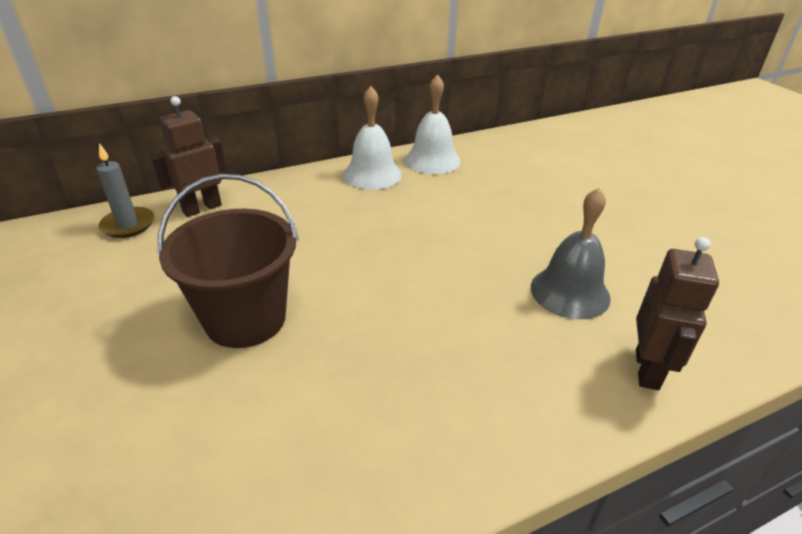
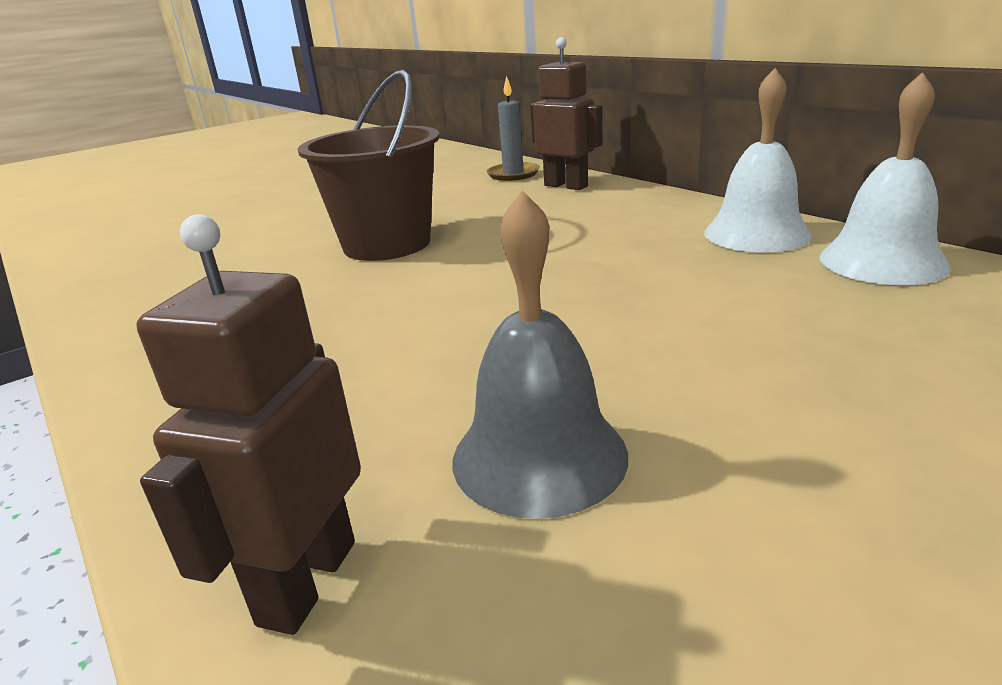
camera: 80 degrees right, 10 degrees down
brown robot [636,237,719,390] -> brown robot turned 105 degrees clockwise [136,214,361,635]

